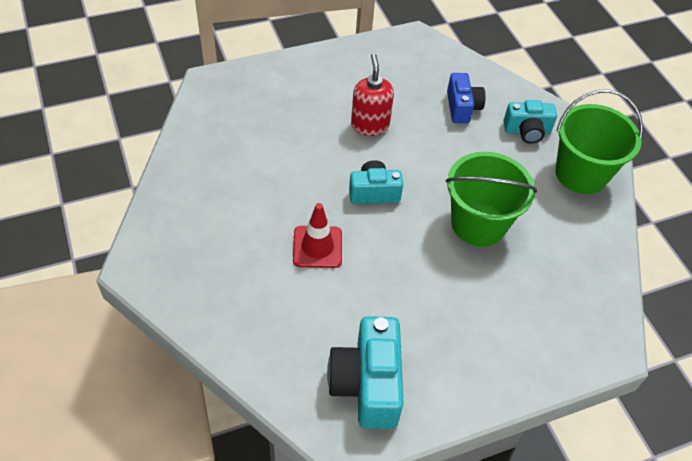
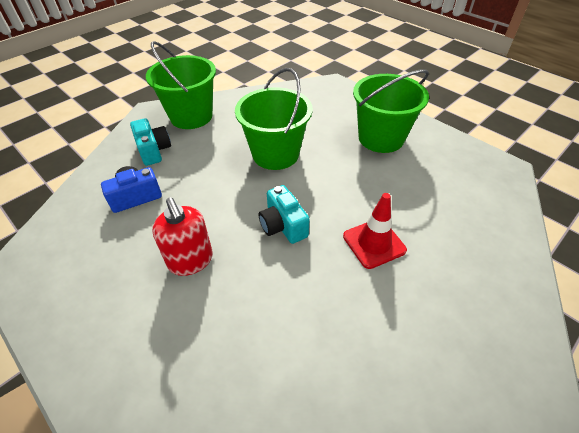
camera: 110 degrees left, 5 degrees down
turquoise camera [327,316,404,429] -> none
red soap dispenser [351,54,394,136] -> red soap dispenser turned 90 degrees counterclockwise [152,197,213,276]
none -> green bucket [353,69,429,153]

